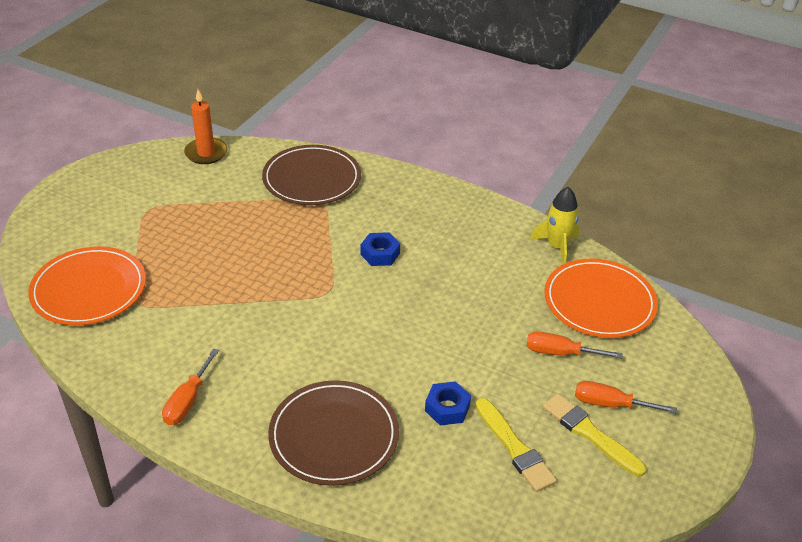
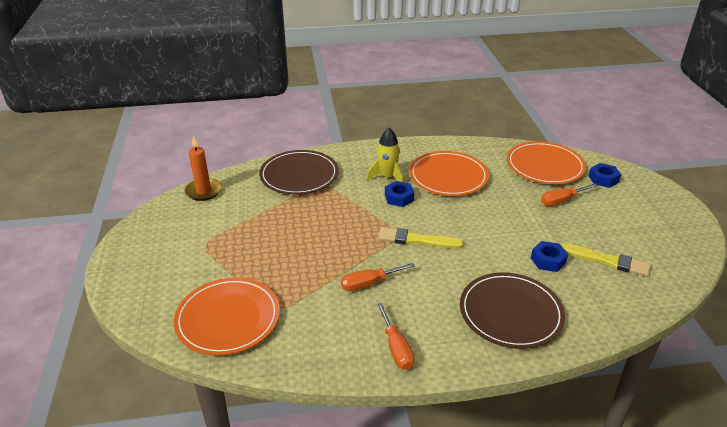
camera: 35 degrees left, 5 degrees down
yellow rocket [530,187,579,264] -> yellow rocket moved to [367,128,403,182]
yellow brush [542,393,646,477] -> yellow brush moved to [378,227,464,249]
orange screwdriver [575,381,677,413] -> orange screwdriver moved to [341,263,415,291]
none -> orange plate [409,151,489,196]
none -> blue nut [589,163,621,188]

